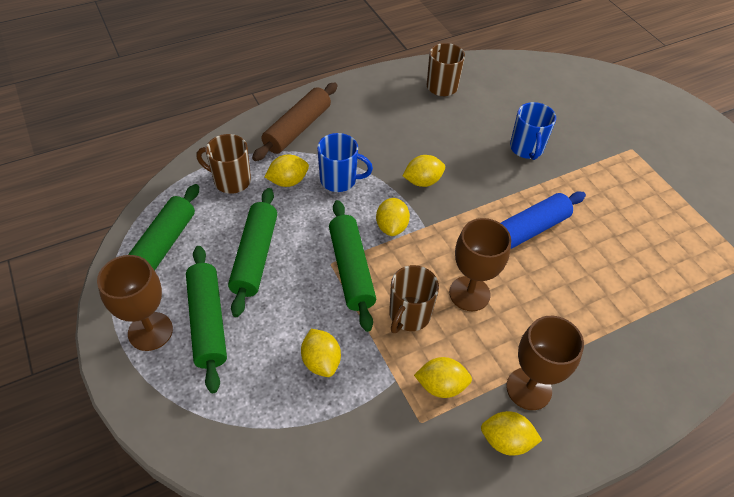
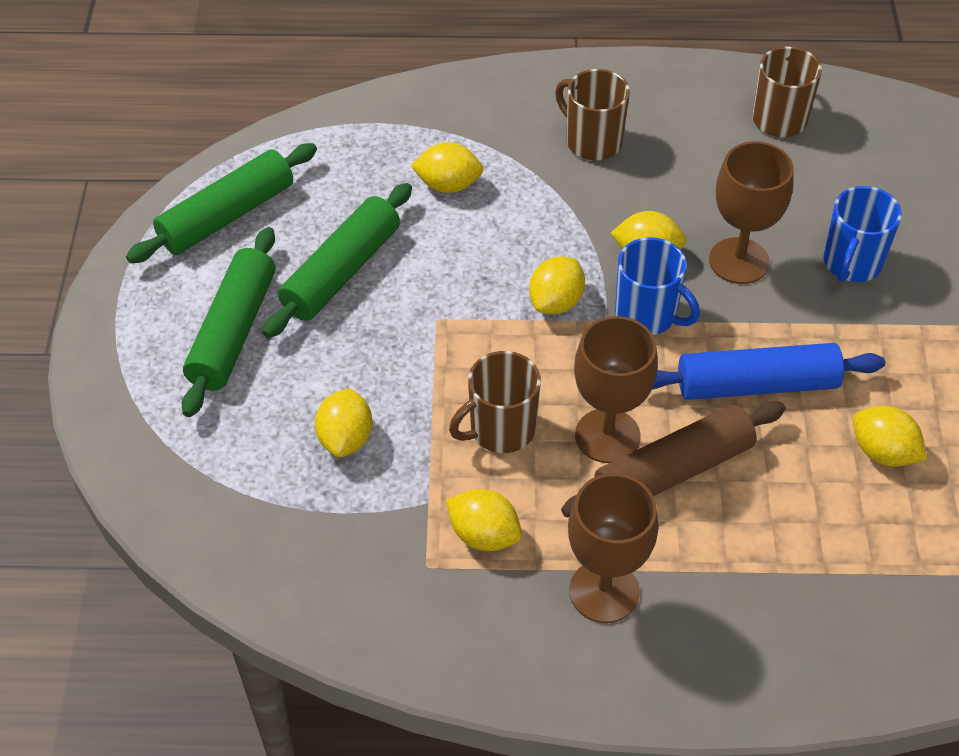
camera: 30 degrees right, 0 degrees up
brown goblet [97,255,173,351] -> brown goblet moved to [709,141,794,284]
brown mug [197,134,251,194] -> brown mug moved to [555,69,630,160]
brown rolling pin [252,82,337,161] -> brown rolling pin moved to [561,401,786,517]
blue mug [317,133,373,192] -> blue mug moved to [615,237,700,335]
green rolling pin [329,200,376,332] -> none
yellow lemon [481,411,542,456] -> yellow lemon moved to [853,406,927,467]

